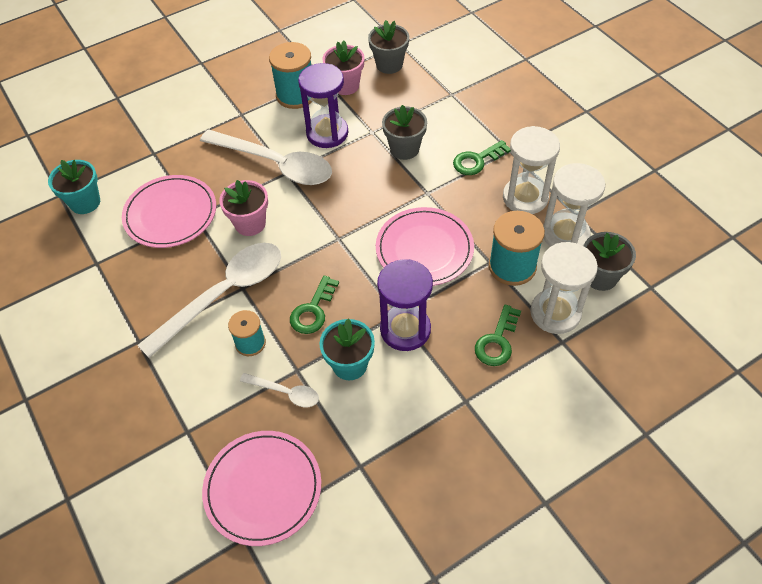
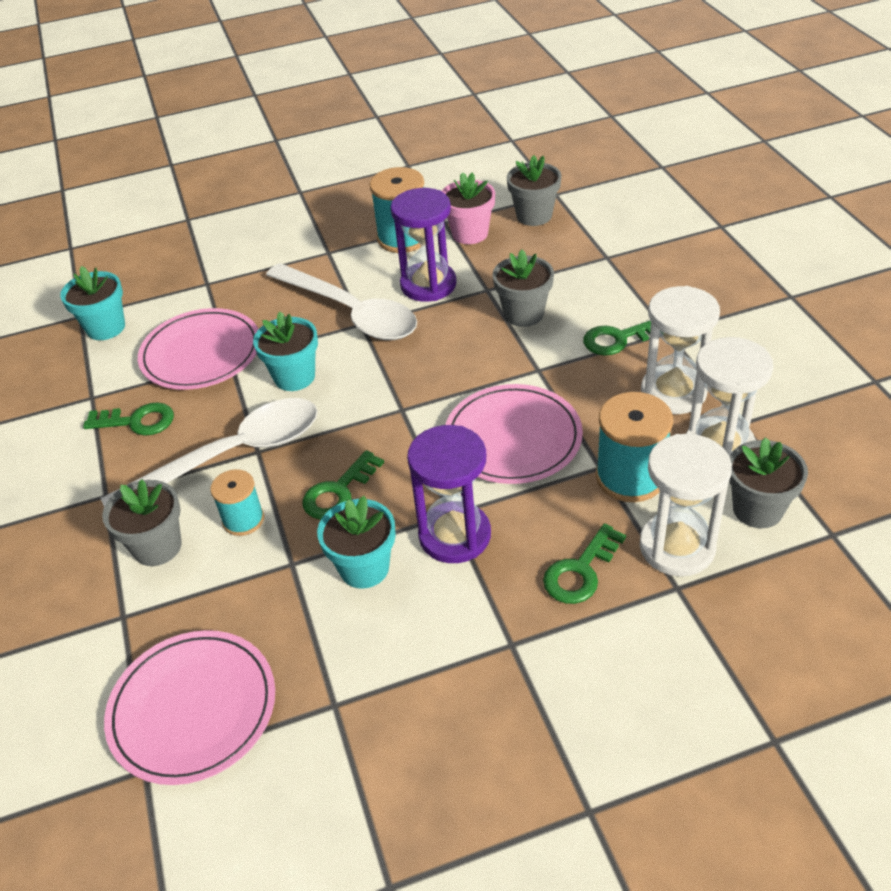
camera: 15 degrees right, 10 degrees down
pink flower pot [219,180,268,236] -> turquoise flower pot [253,312,318,391]
white spoon [240,373,319,407] -> none
none -> green key [83,402,174,436]
none -> grey flower pot [102,479,182,566]

